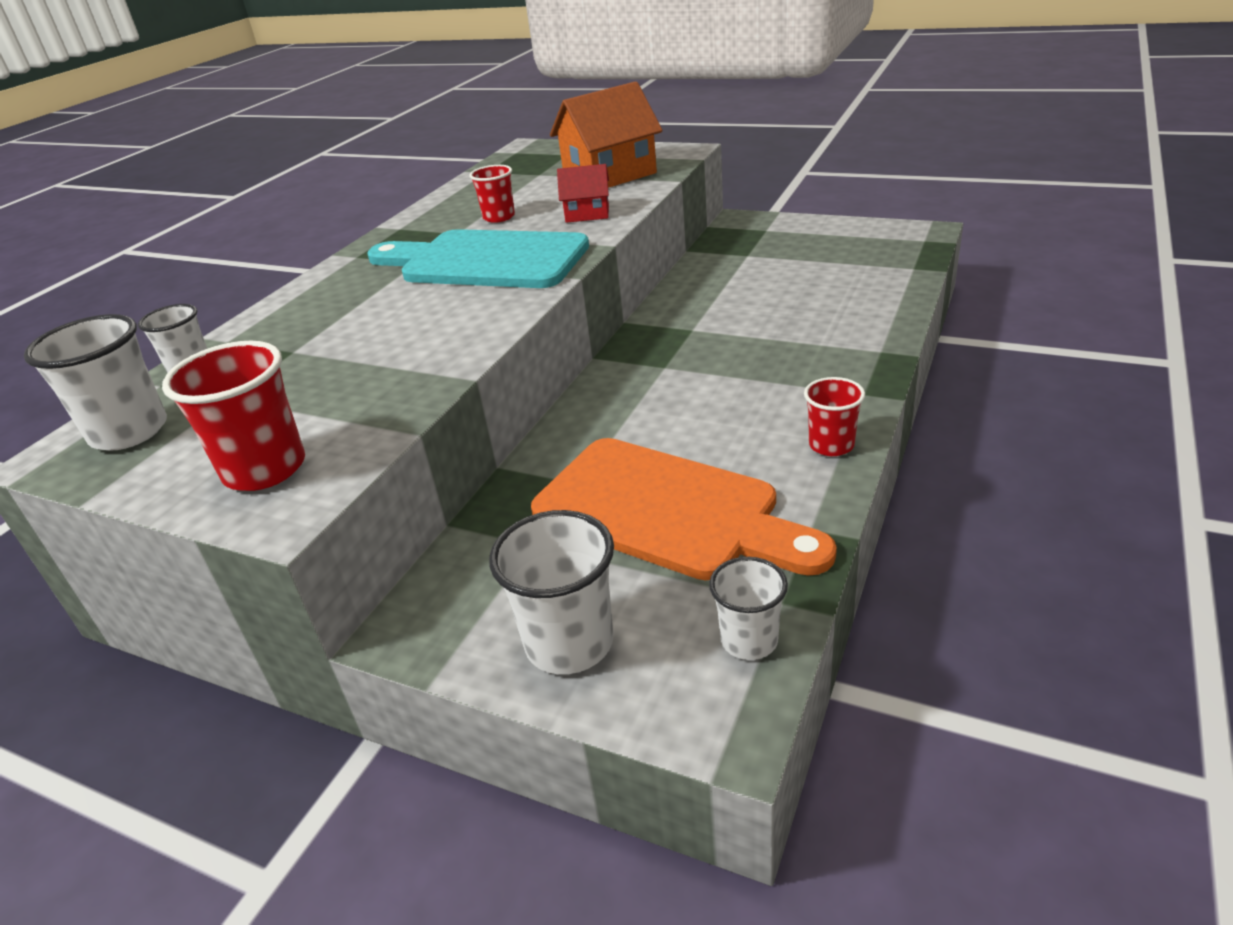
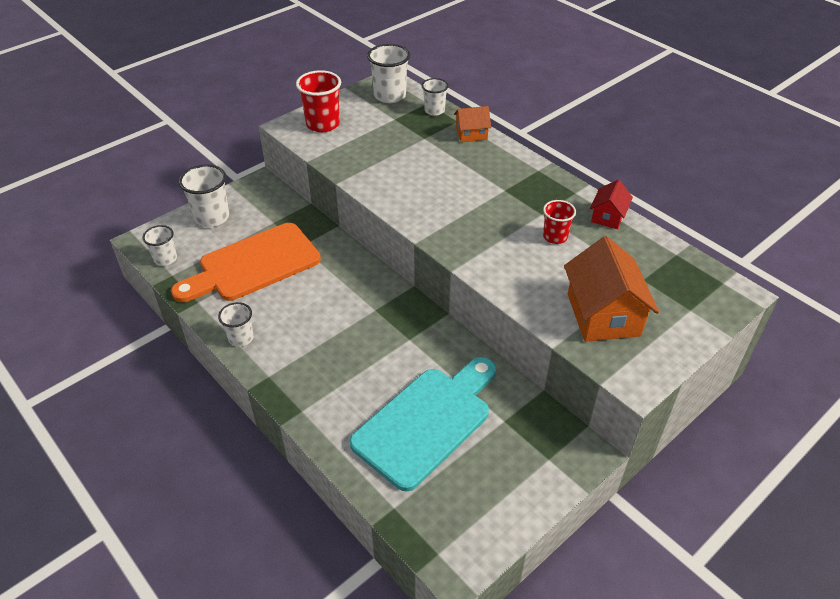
camera: 110 degrees right, 10 degrees up
turquoise cutting board [367,229,589,288] -> turquoise cutting board moved to [350,357,496,491]
red house [557,164,609,223] -> red house moved to [590,180,633,229]
red cup [804,377,865,456] -> white cup [218,302,254,347]
none -> orange house [454,106,491,142]

